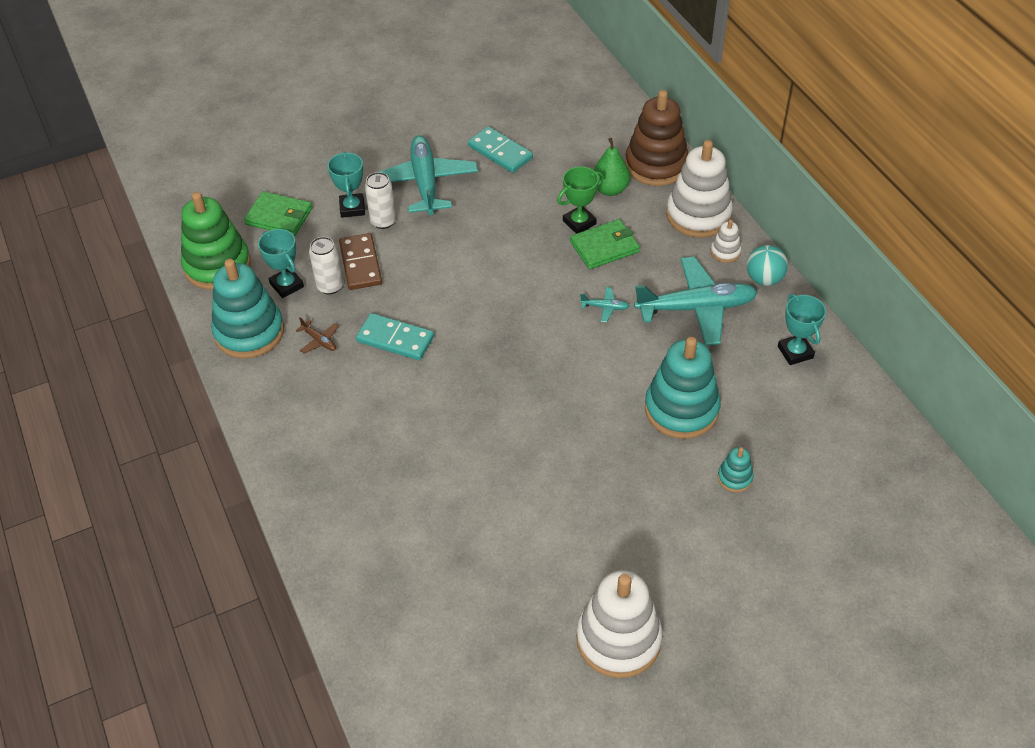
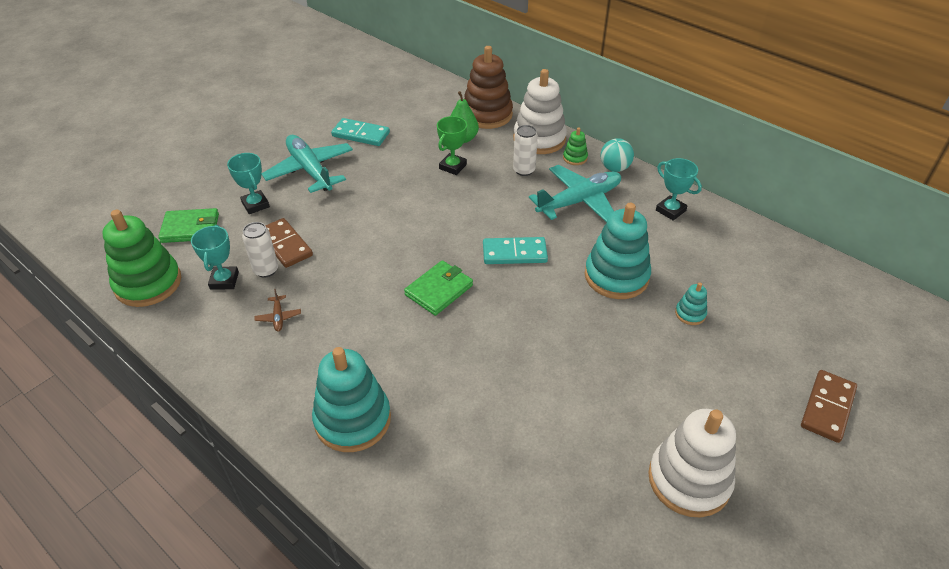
camera: 25 degrees left, 5 degrees down
turquoise stacking toy [211,259,284,359] -> turquoise stacking toy moved to [312,347,391,452]
turquoise trophy [258,229,304,298] -> turquoise trophy turned 60 degrees clockwise [191,225,239,290]
brown plane [295,317,339,354] -> brown plane turned 60 degrees clockwise [254,289,301,332]
turquoise domino [356,313,434,360] -> turquoise domino moved to [483,237,548,264]
white can [365,172,396,229] -> white can moved to [513,125,538,176]
green wallet [570,219,640,269] -> green wallet moved to [404,260,473,316]
turquoise plane [580,287,629,322] -> none
white stacking toy [710,219,741,263] -> green stacking toy [563,127,588,165]
none -> brown domino [801,370,857,443]

